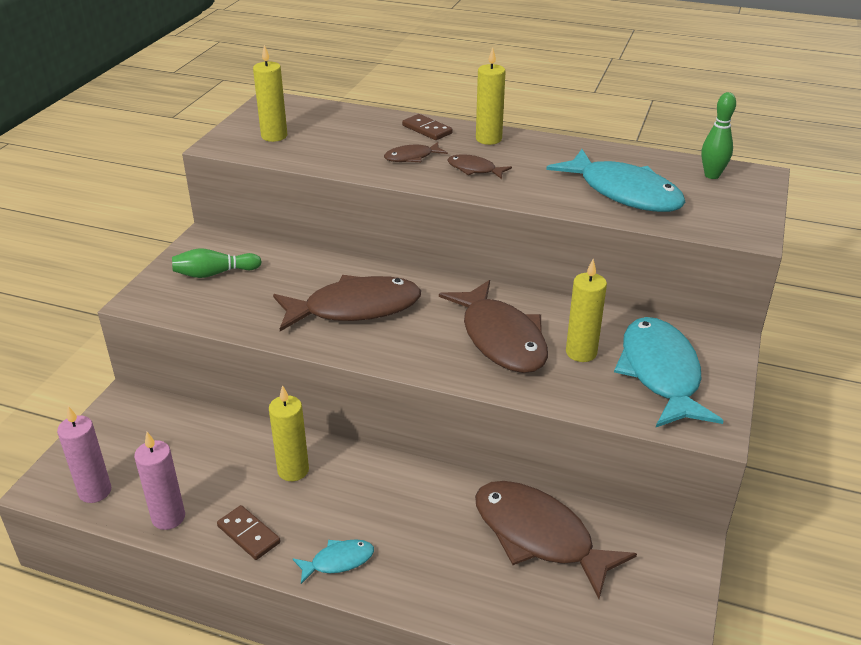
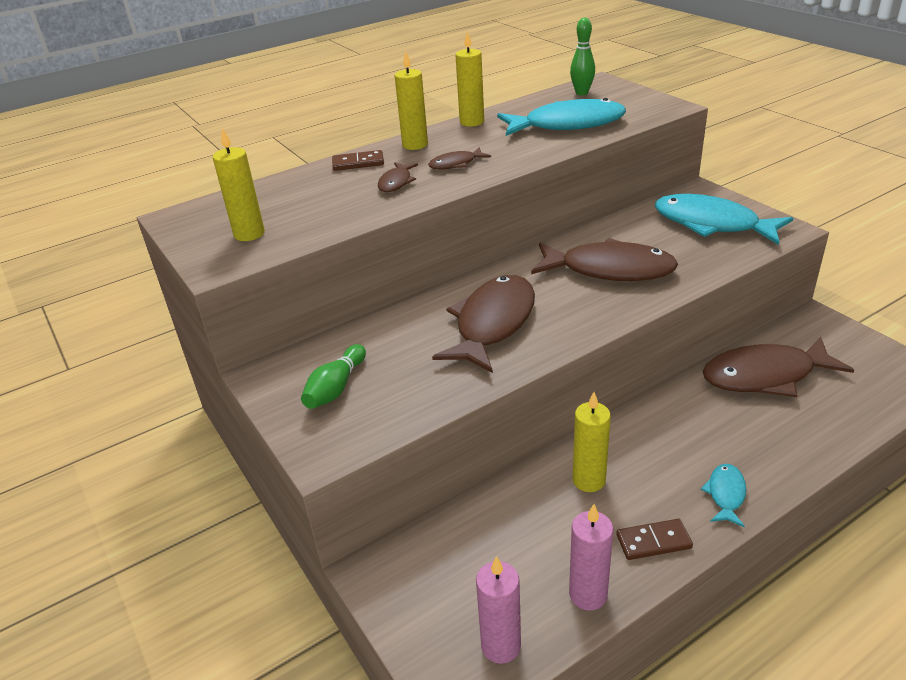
camera: 50 degrees left, 0 degrees up
yellow candle [566,259,607,362] -> yellow candle moved to [455,31,484,127]

